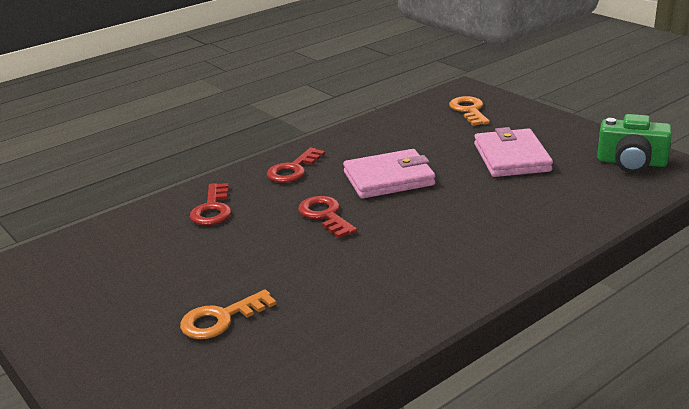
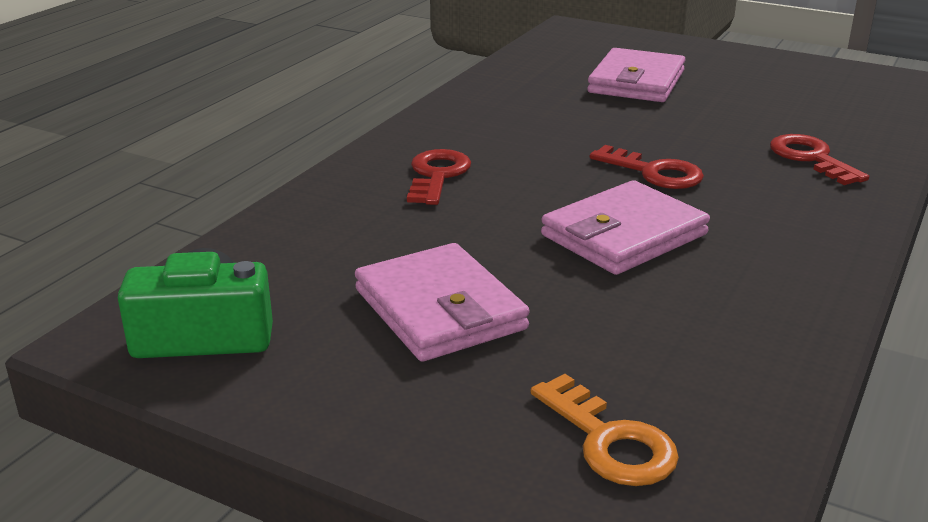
camera: 155 degrees right, 0 degrees up
orange key [180,290,277,339] -> pink wallet [587,48,686,102]
red key [267,147,325,183] -> red key moved to [407,149,471,205]

